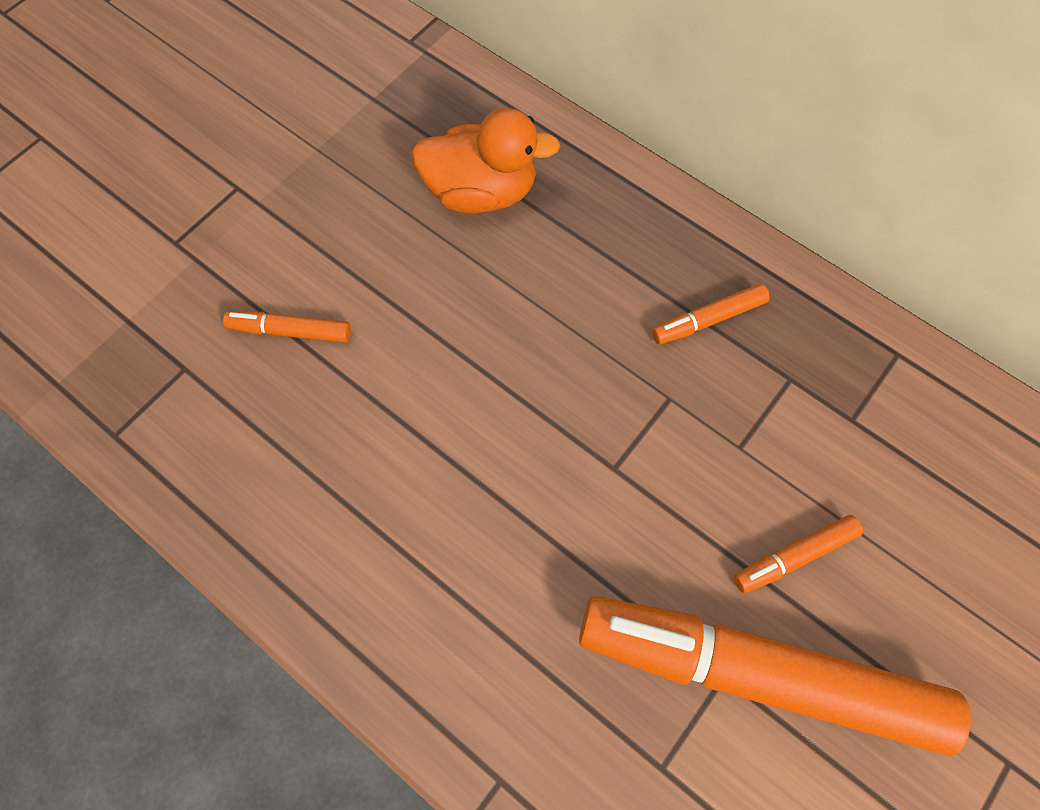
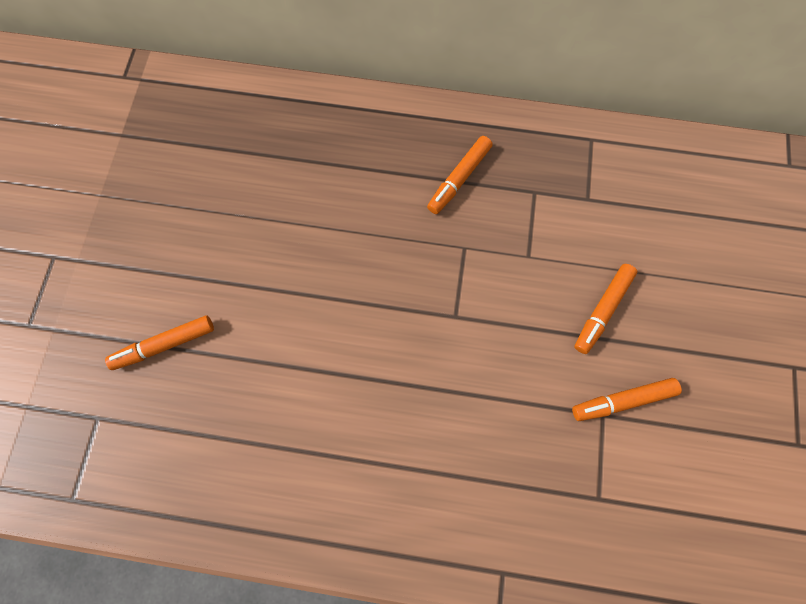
camera: 30 degrees left, 5 degrees up
orange duck [411,108,560,213] -> none
orange marker [579,596,971,756] -> orange marker [572,378,682,421], size x0.40

